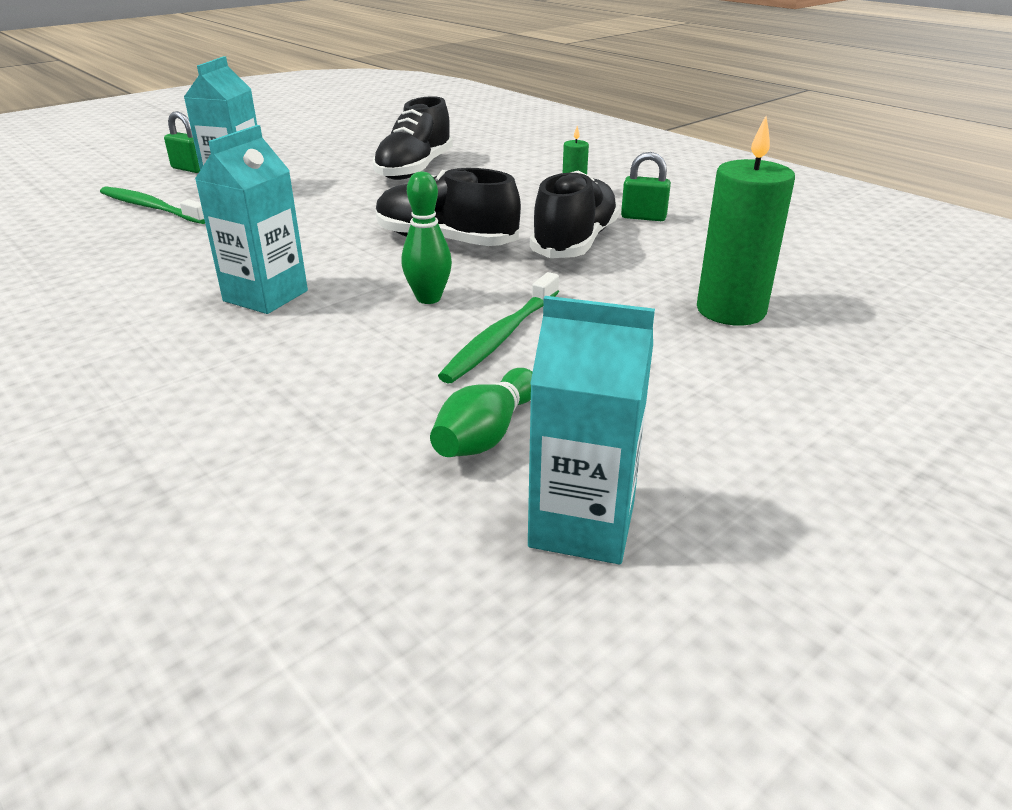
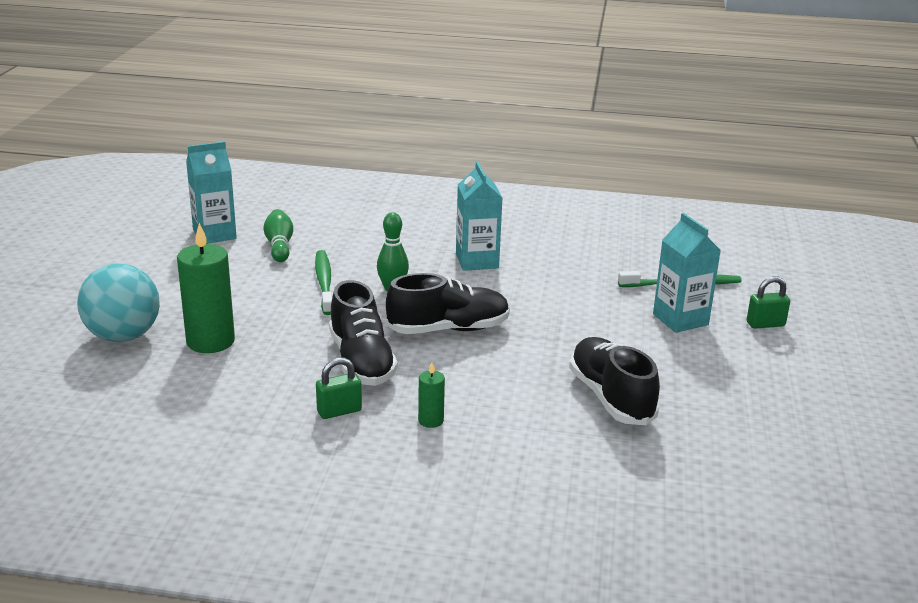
camera: 140 degrees right, 5 degrees down
none -> turquoise ball [77,263,160,342]

